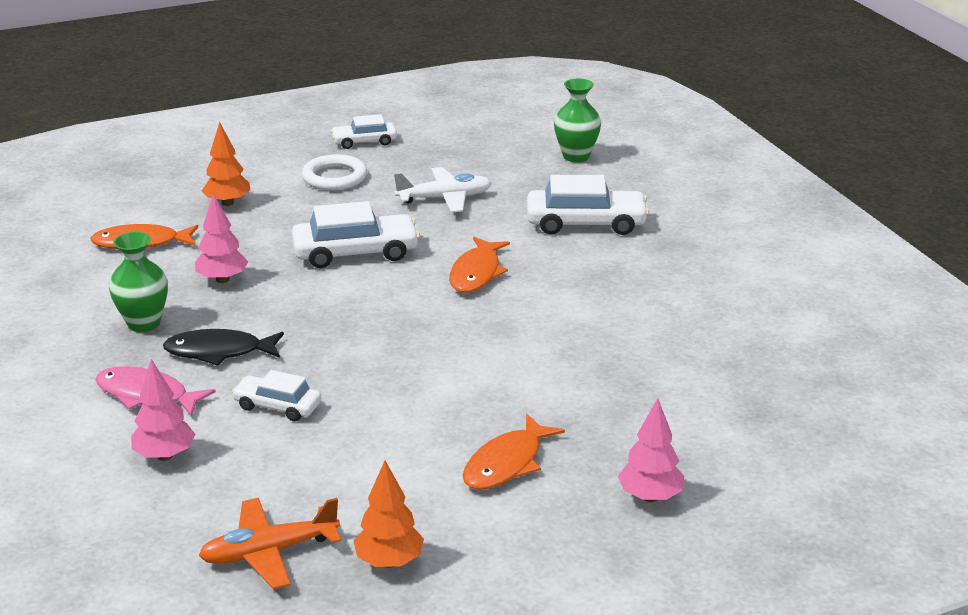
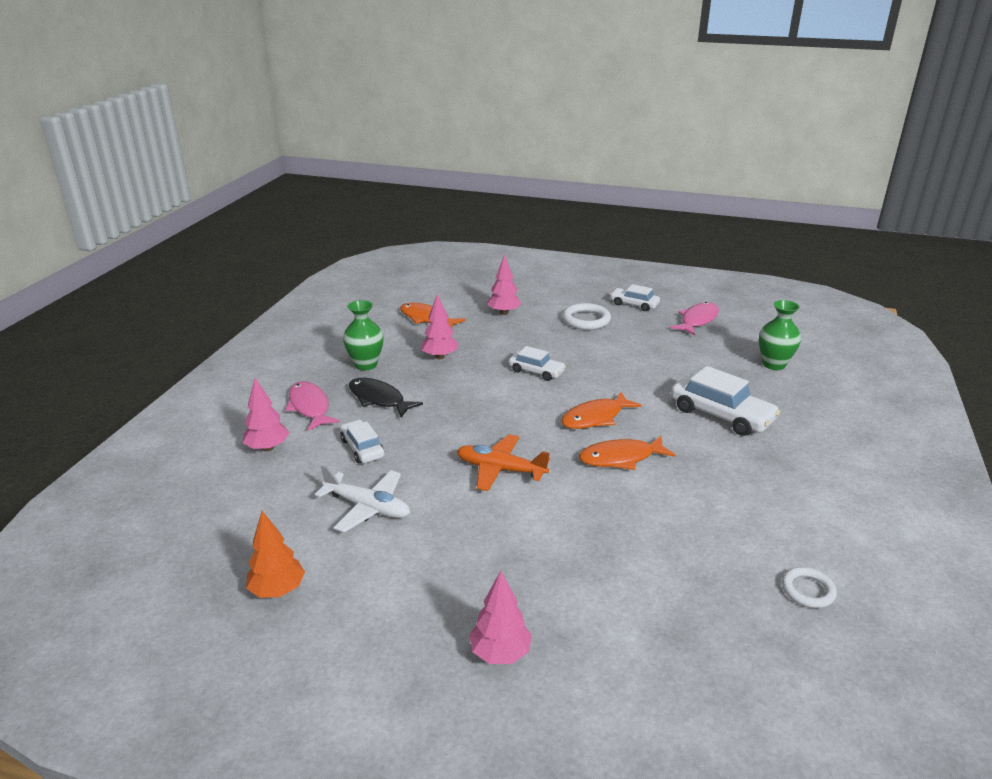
camera: 40 degrees right, 0 degrees up
orange plane [198,498,341,589] -> orange plane moved to [457,434,550,491]
orange tree [202,122,250,206] -> pink tree [487,254,521,315]
white car [292,201,420,268] -> white car [509,346,566,381], size x0.60
white plane [394,167,492,213] -> white plane moved to [315,465,410,533]
orange fish [463,414,565,490] -> orange fish moved to [579,436,676,470]
none -> pink fish [670,302,719,335]
none -> white ring [782,567,837,608]

